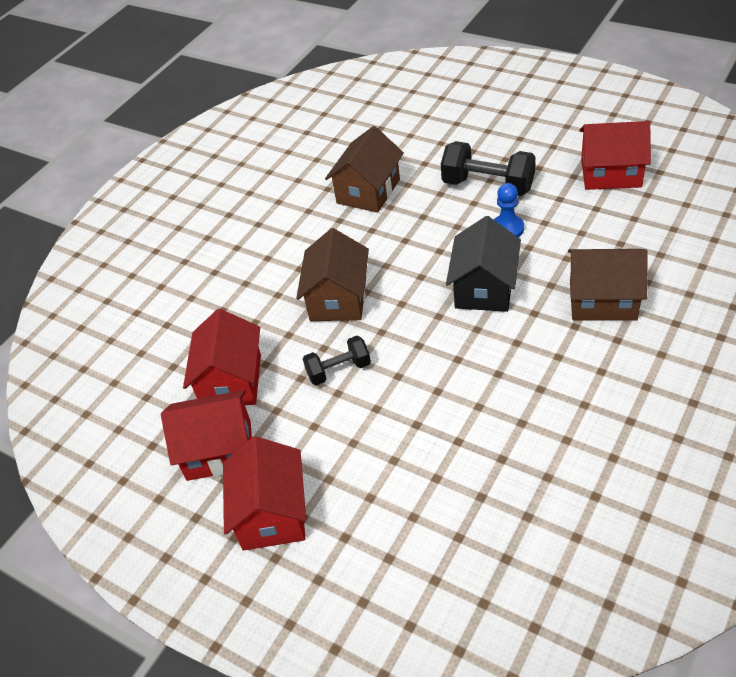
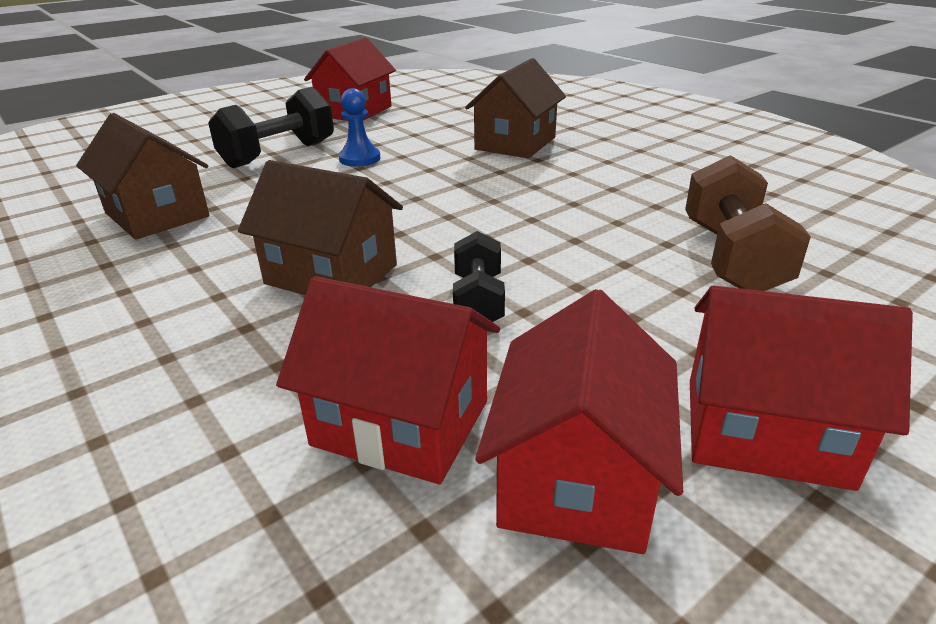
camera: 75 degrees left, 15 degrees down
black house [446,216,521,312] -> none
none -> brown dumbbell [685,155,811,291]

